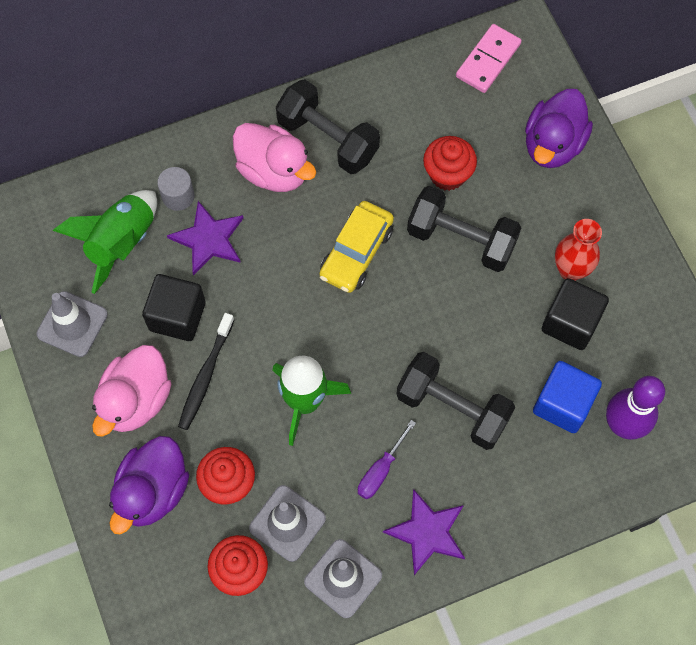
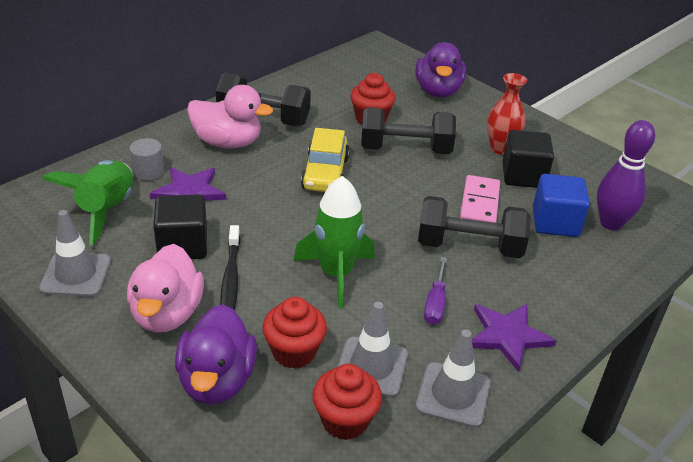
camera: 25 degrees left, 30 degrees down
pink domino [456,24,522,93] -> pink domino moved to [460,175,500,223]

